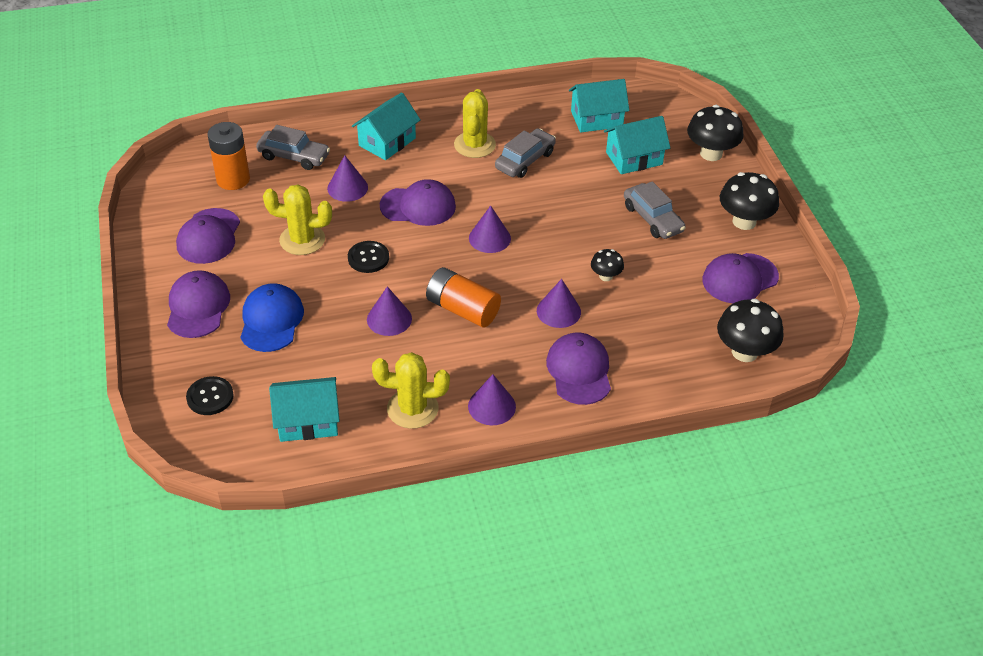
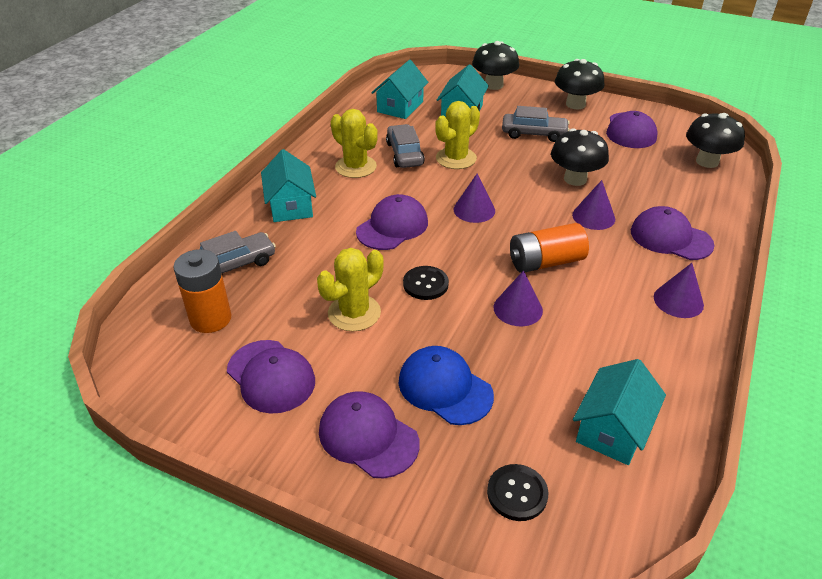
camera: 50 degrees left, 5 degrees down
purple cone [327,155,368,202] -> none
yellow cactus [372,352,450,429] -> yellow cactus moved to [435,101,480,169]
black mushroom [591,249,624,281] -> black mushroom [551,128,609,186], size x1.85

